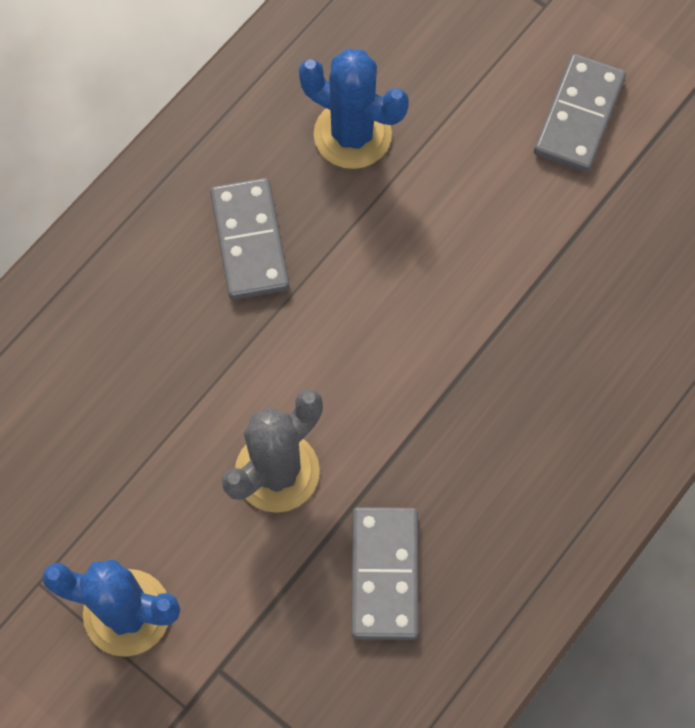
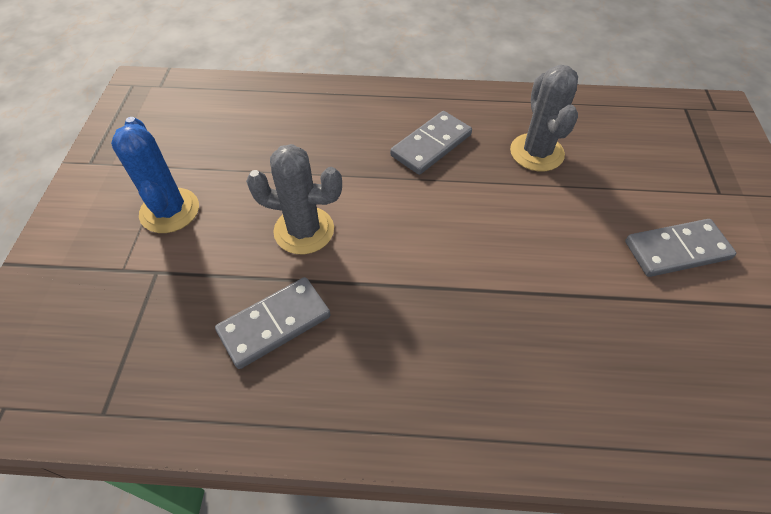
camera: 55 degrees right, 15 degrees down
blue cactus [299,49,409,169] -> grey cactus [510,65,578,171]

